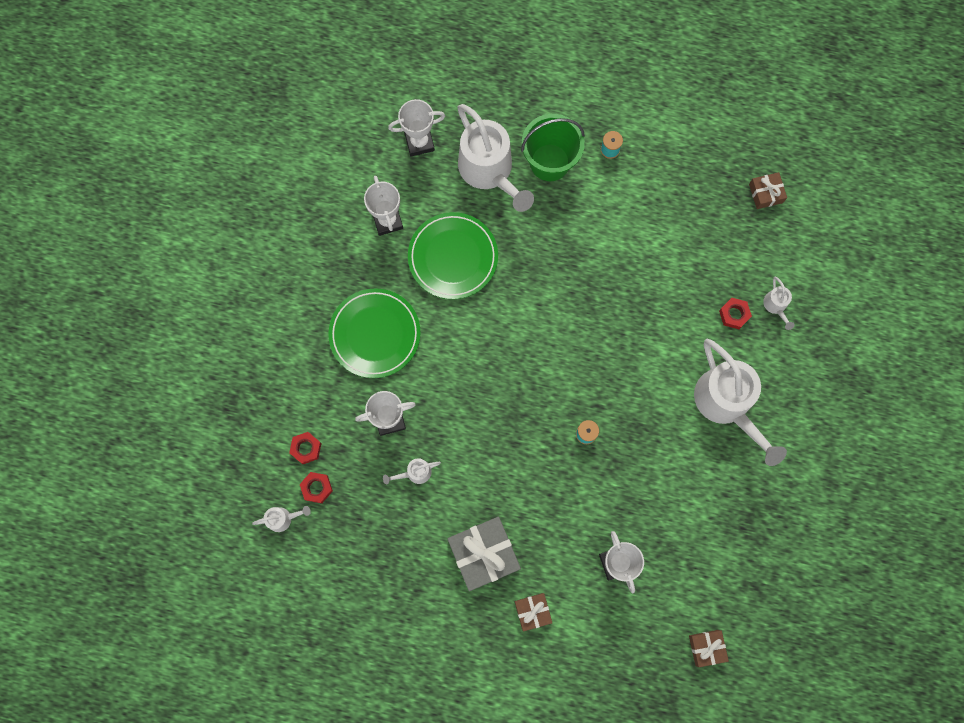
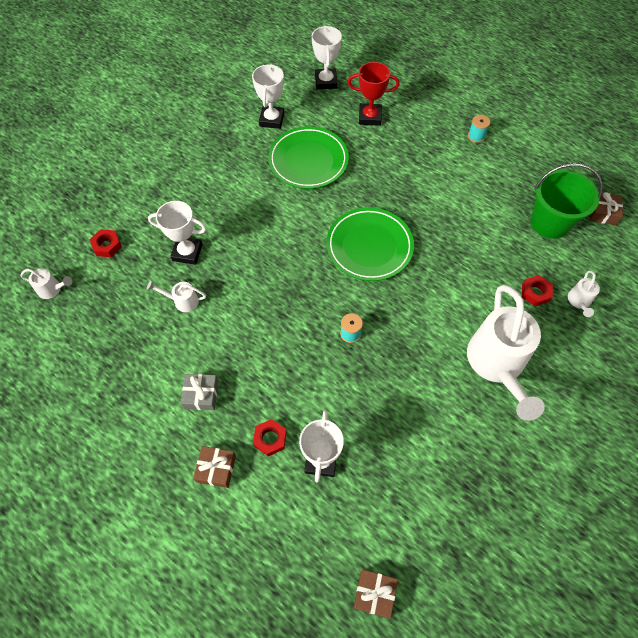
camera: 25 degrees right, 15 degrees down
red nut [300,472,333,503] -> red nut moved to [253,419,286,456]
green plate [328,288,421,378] -> green plate moved to [326,207,414,281]
white trophy [388,99,445,156] -> white trophy turned 75 degrees clockwise [312,26,342,90]
grey gift [447,517,521,591] -> grey gift [181,374,218,410], size x0.54
white watering can [457,104,534,212] -> red trophy [348,62,399,126]
green bucket [521,114,585,181] -> green bucket moved to [531,163,603,239]

